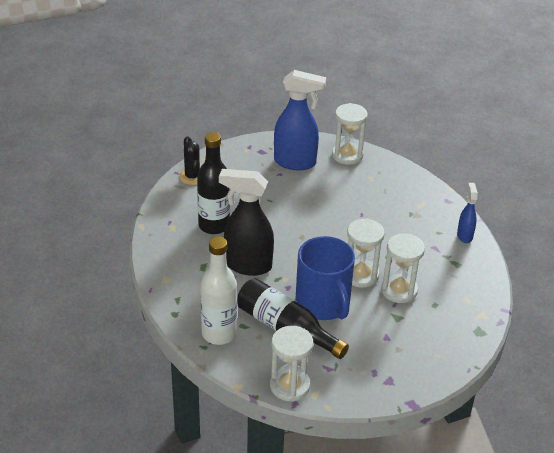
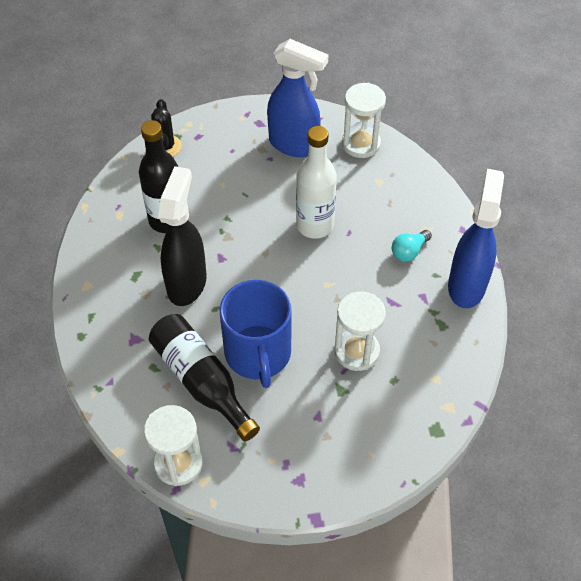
camera: 15 degrees right, 15 degrees up
white bottle [200,237,237,345] -> white bottle moved to [296,126,337,239]
black spray bottle [219,169,274,276] -> black spray bottle turned 75 degrees clockwise [158,166,207,306]
white hourglass [347,218,385,288] -> none
blue spray bottle [457,183,478,243] -> blue spray bottle [448,169,504,308], size x1.91
none -> turquoise light bulb [392,230,432,262]

